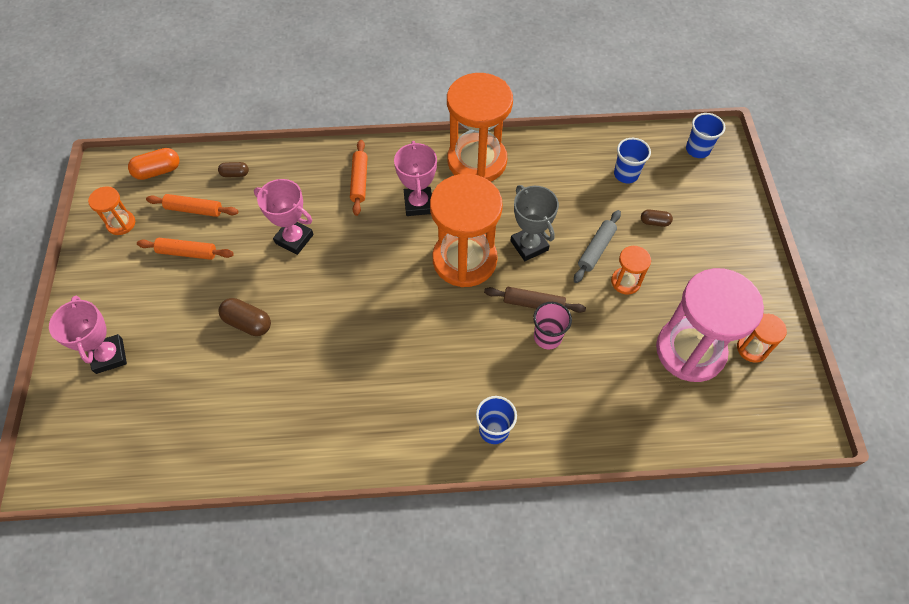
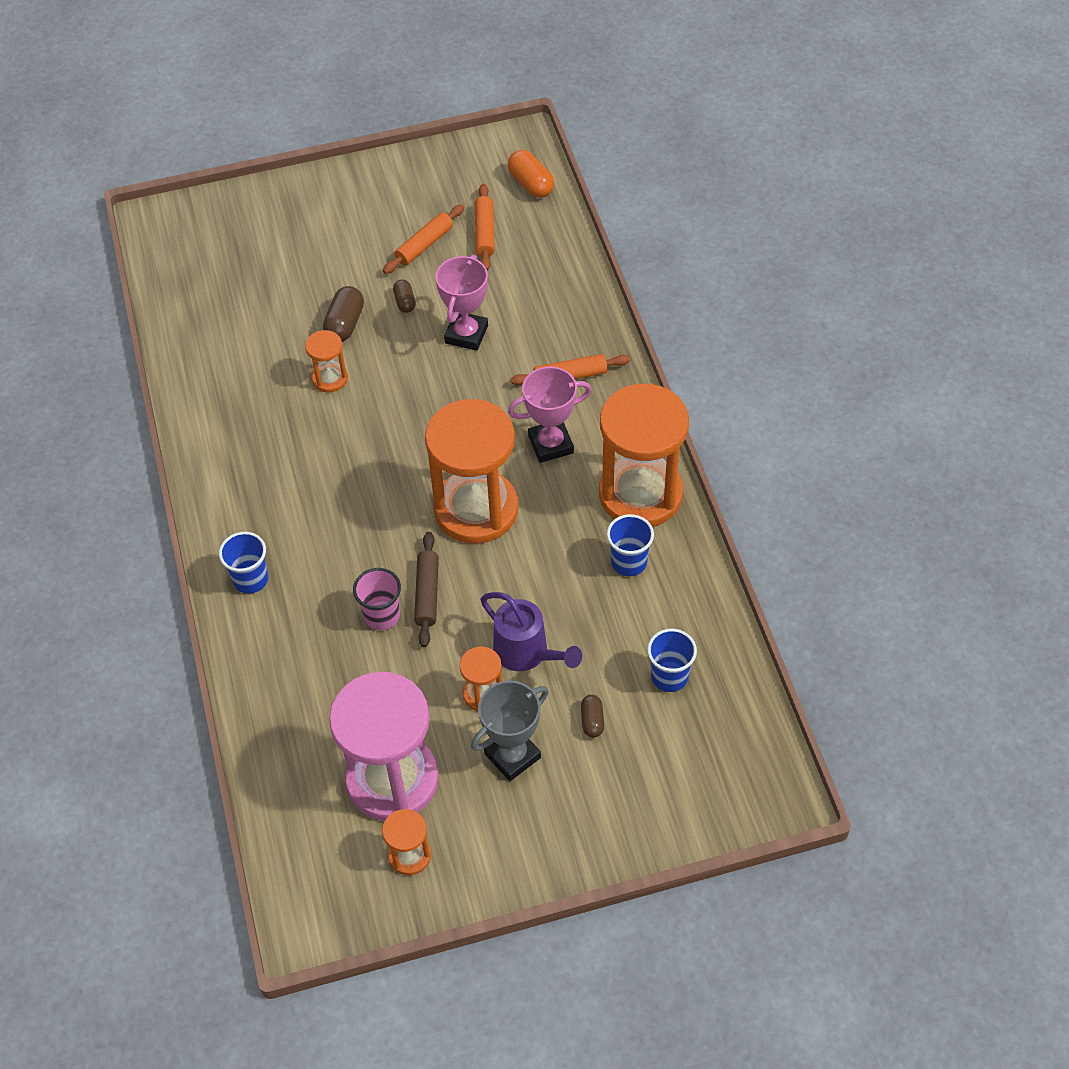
camera: 80 degrees right, 5 degrees down
pink trophy [49,296,127,374] -> none
orange hourglass [88,186,135,235] -> orange hourglass moved to [305,330,348,393]
orange rolling pin [137,238,234,260] -> orange rolling pin turned 45 degrees clockwise [383,204,464,274]
brown capsule [218,162,249,177] -> brown capsule moved to [393,280,416,313]
grey trophy [510,185,559,261] -> grey trophy moved to [471,681,549,781]
grey rolling pin [574,210,621,283] -> purple watering can [480,592,582,671]
blue cup [686,113,725,158] -> blue cup moved to [607,514,654,576]

